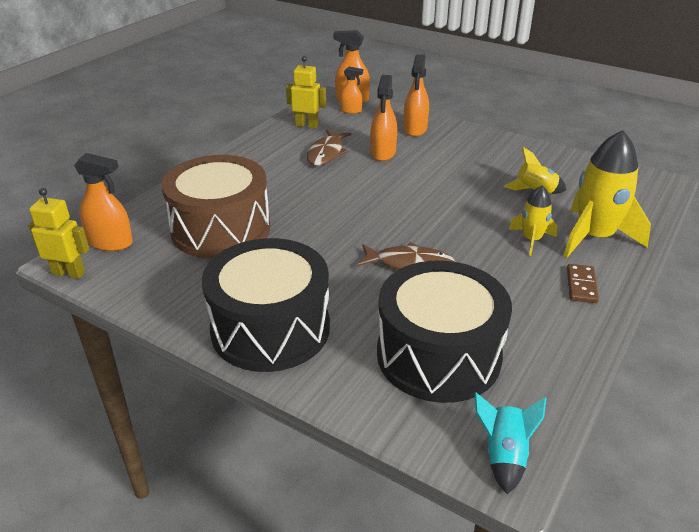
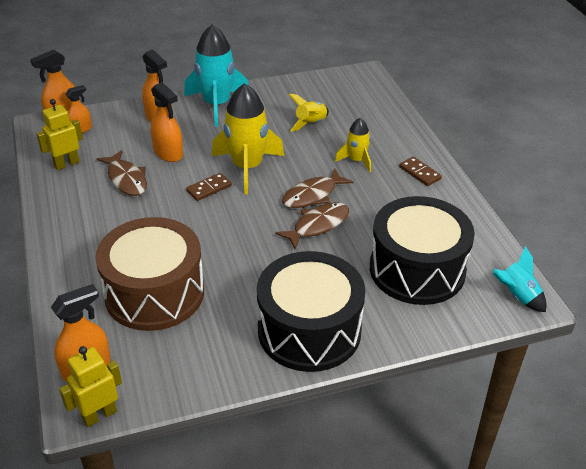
camera: 50 degrees left, 5 degrees up
yellow rocket [563,130,651,258] -> yellow rocket moved to [212,83,284,194]
none -> turquoise rocket [184,25,249,127]
none -> brown domino [186,173,232,201]
none -> brown fish [282,169,353,208]

